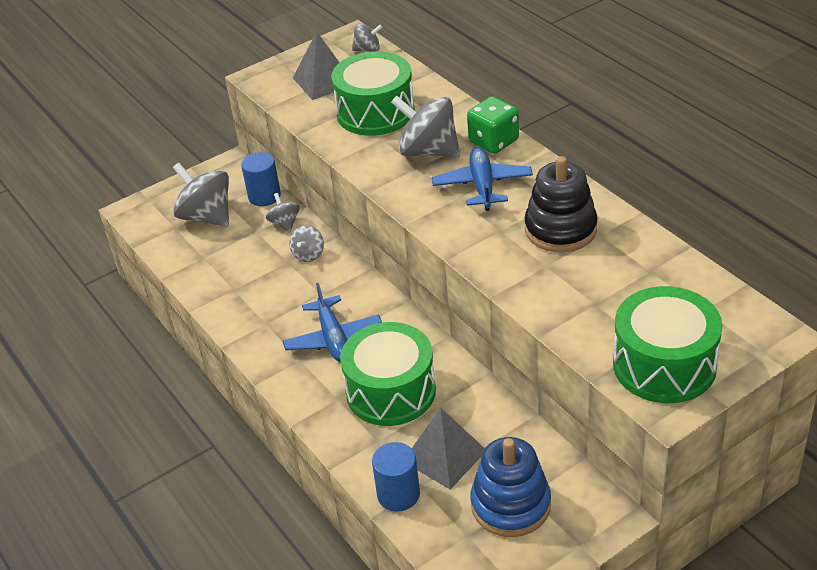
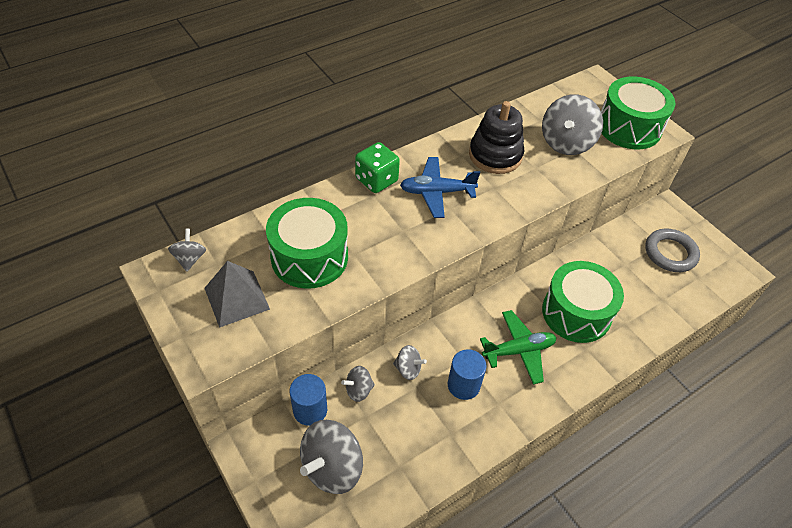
camera: 95 degrees left, 10 degrees up
blue plane [282,283,382,362] -> green plane [480,310,557,385]
blue cylinder [372,442,420,512] -> blue cylinder moved to [448,349,486,400]
grey spinning top [391,95,460,157] -> grey spinning top moved to [542,94,603,155]
grey pyramid [412,408,485,489] -> none
blue stacking toy [470,437,551,537] -> grey ring [645,229,700,272]

